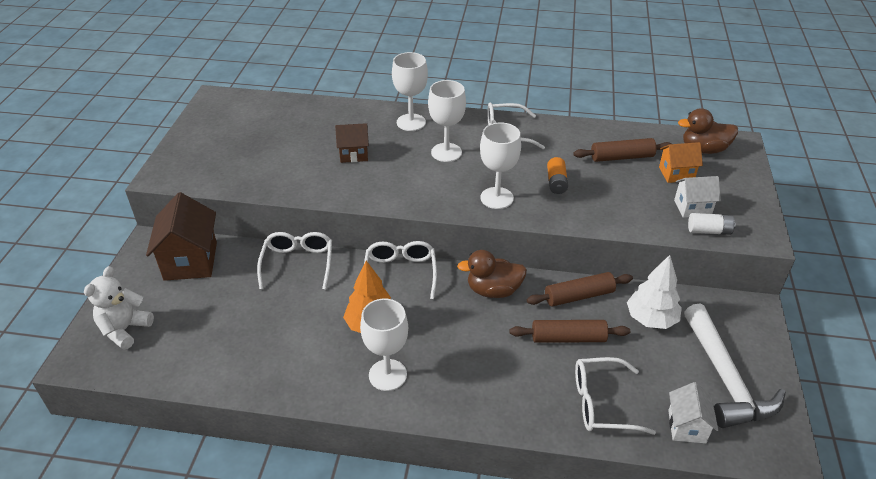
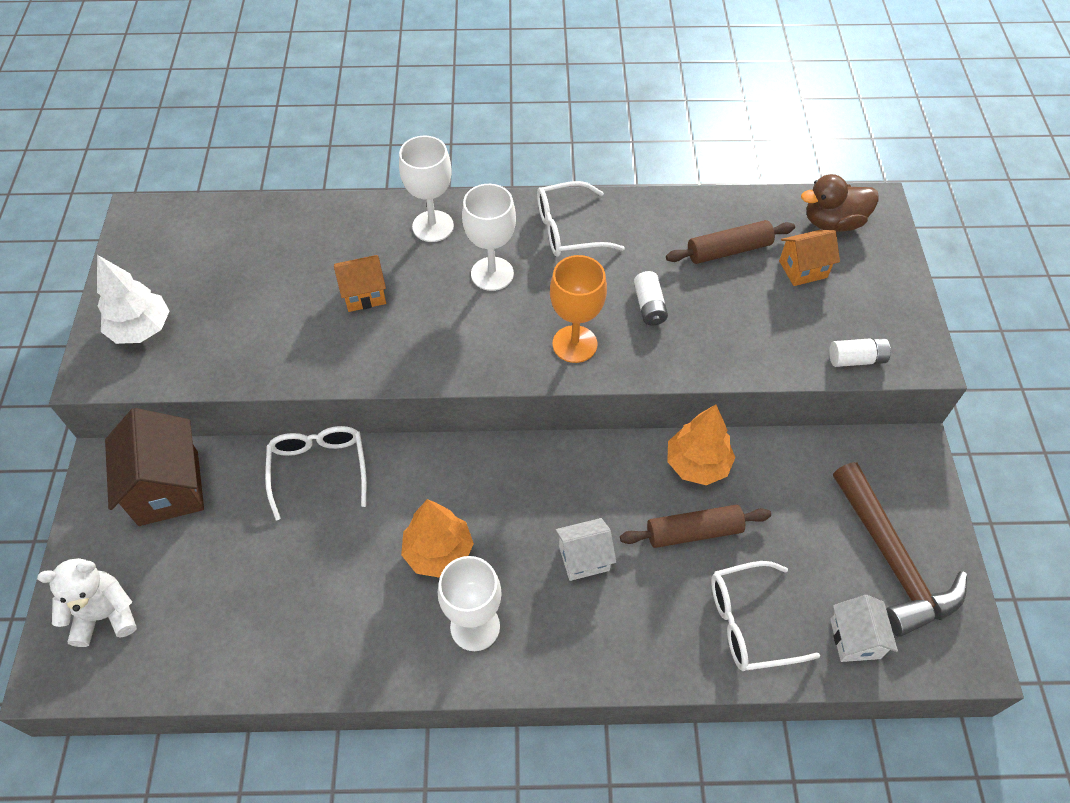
camera: 10 degrees left, 15 degrees up
white teddy bear [84,266,154,350] -> white teddy bear turned 60 degrees clockwise [37,558,137,647]
brown house [335,123,369,163] -> orange house [334,255,386,312]
white glasses [364,241,437,299] -> none
brown duck [457,250,527,298] -> none
white goblet [480,122,521,209] -> orange goblet [550,255,607,363]
brown rolling pin [527,272,633,306] -> orange tree [667,405,736,485]
orange battery [547,157,568,194] -> white battery [634,271,668,326]
white tree [627,255,682,329] -> white tree moved to [97,255,169,344]
white house [674,176,721,218] -> white house moved to [556,518,616,581]
white hammer [684,304,786,428] -> brown hammer [833,462,967,637]

